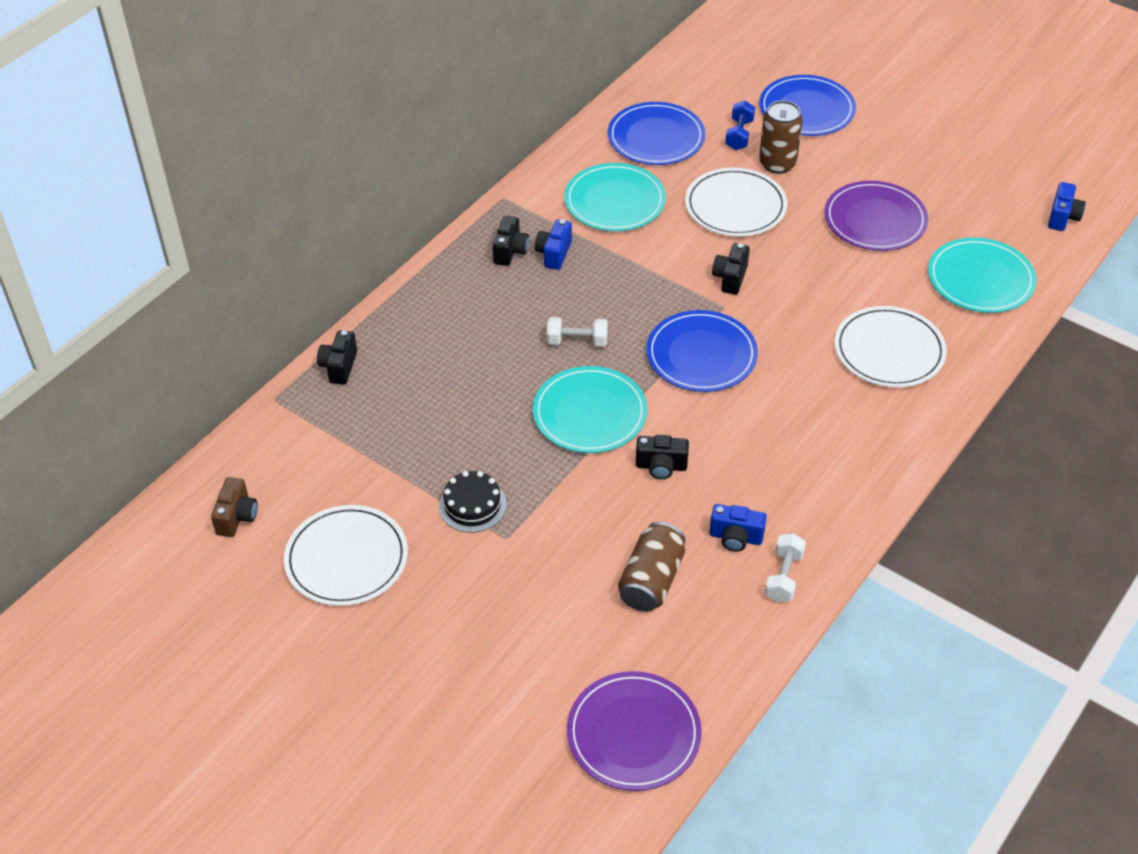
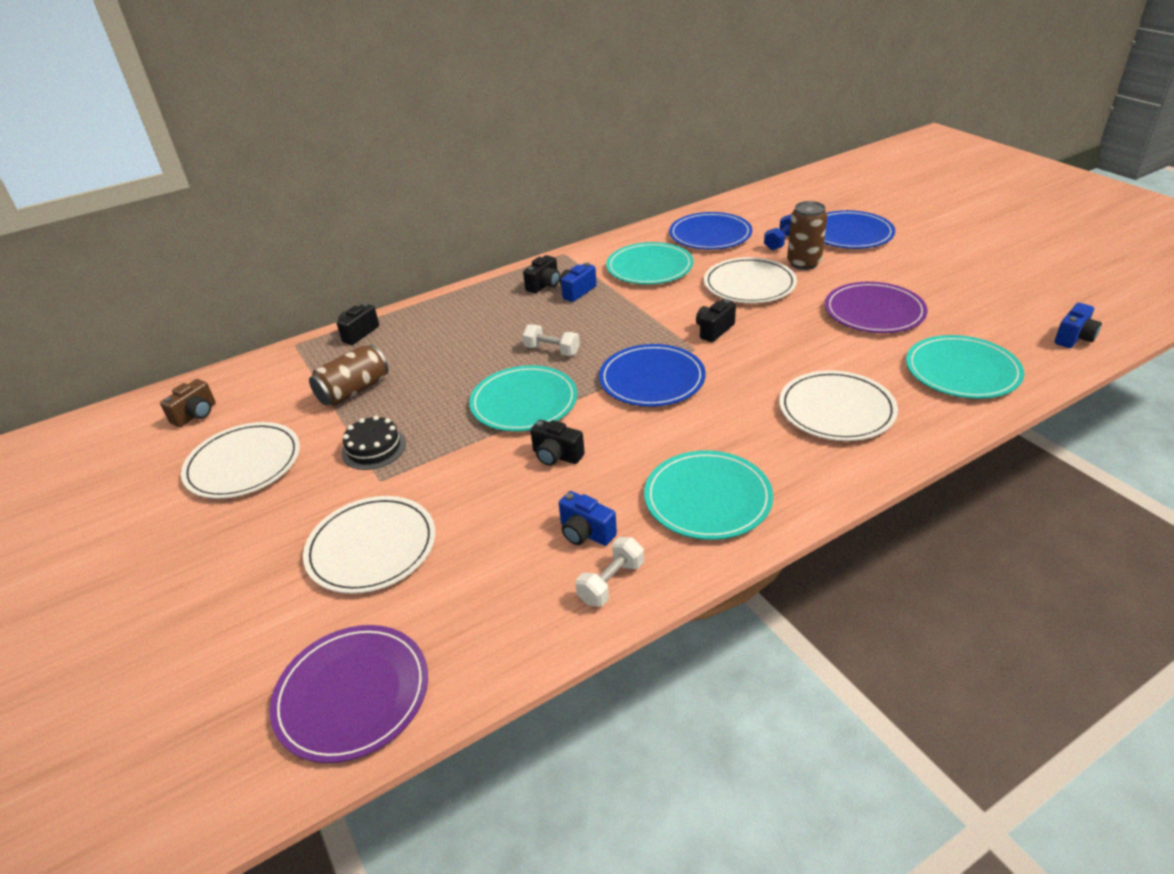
camera: 25 degrees right, 10 degrees down
brown can [618,522,685,612] -> brown can moved to [309,345,388,406]
none -> white plate [303,496,435,594]
none -> turquoise plate [644,451,773,540]

